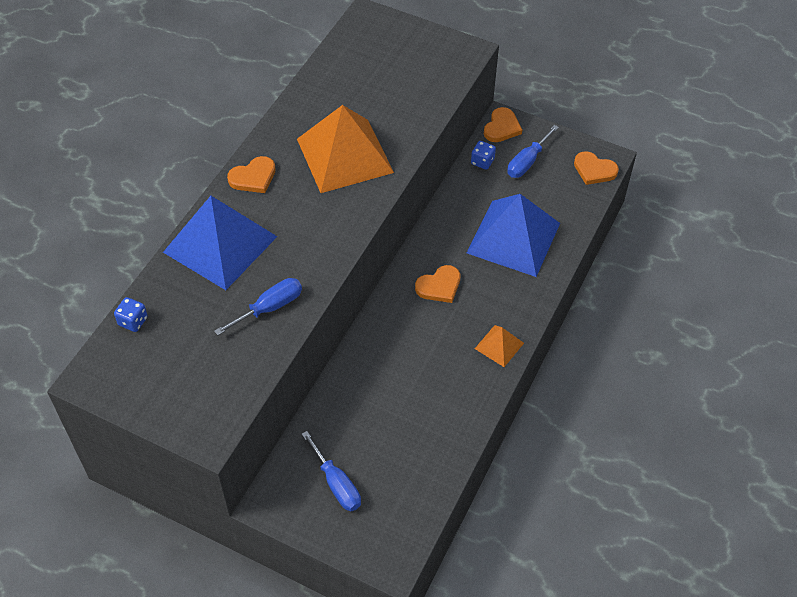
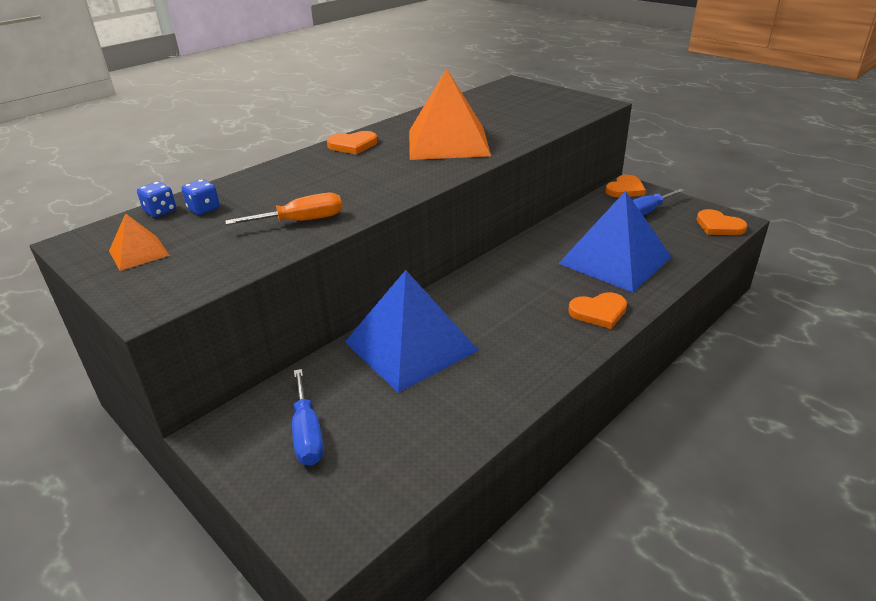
camera: 20 degrees right, 20 degrees down
blue pyramid [163,196,277,290] -> blue pyramid moved to [345,270,479,393]
blue screwdriver [214,278,302,335] -> orange screwdriver [225,193,342,225]
orange heart [415,265,460,303] -> orange heart moved to [568,292,627,329]
blue dice [471,141,496,170] -> blue dice moved to [182,179,220,215]
orange pyramid [475,325,524,367] -> orange pyramid moved to [109,213,170,271]

